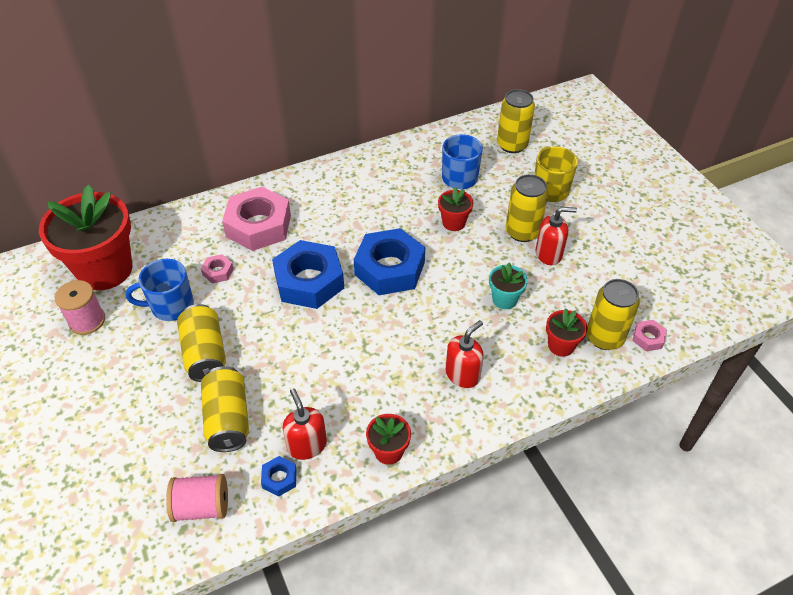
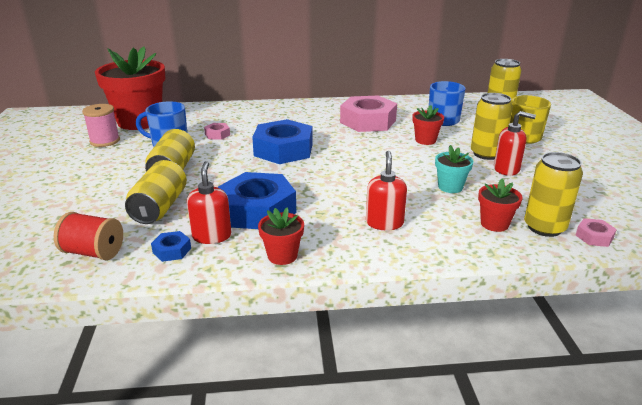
camera: 20 degrees right, 20 degrees down
pink spool [166,474,228,522] -> red spool [54,212,123,260]
pink nut [222,187,291,251] -> pink nut moved to [340,96,397,132]
blue nut [354,228,425,295] -> blue nut moved to [218,172,296,229]
red soap dispenser [446,320,484,388] -> red soap dispenser turned 60 degrees counterclockwise [366,151,407,230]

